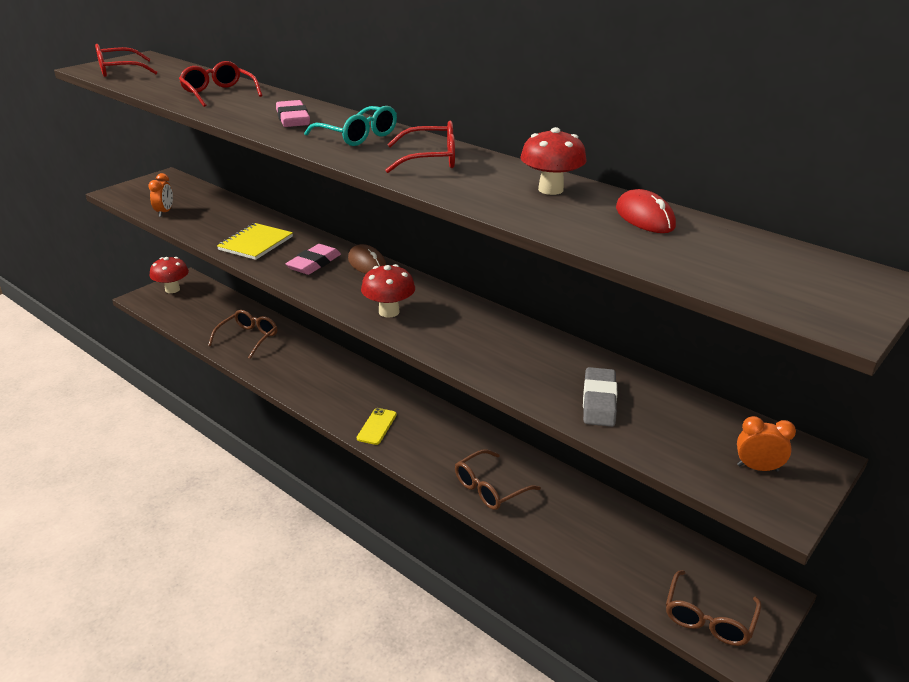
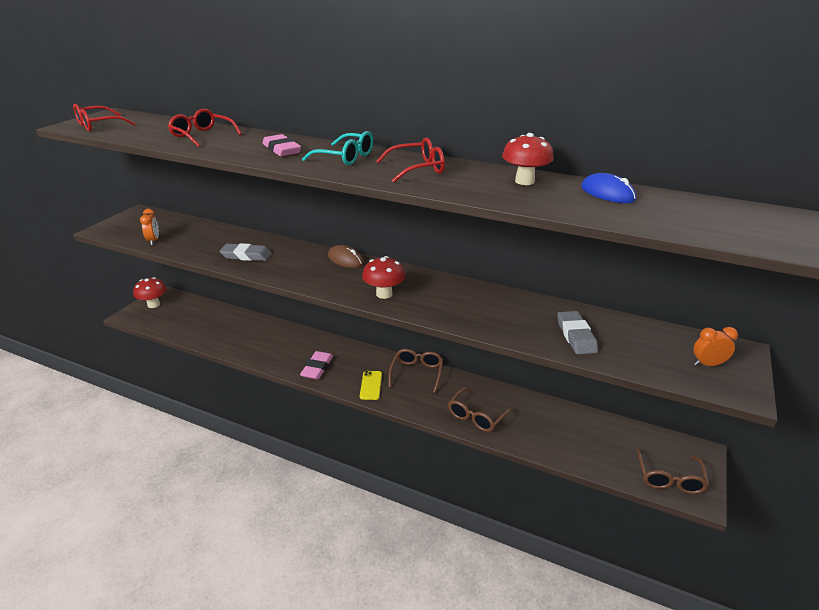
camera: 15 degrees left, 0 degrees up
brown glasses [208,310,278,359] -> brown glasses moved to [388,349,443,393]
yellow notebook [217,223,293,260] -> grey eraser [220,243,272,261]
pink eraser [285,244,341,275] -> pink eraser moved to [300,351,333,380]
red mouse [616,189,676,233] -> blue mouse [581,173,636,203]

